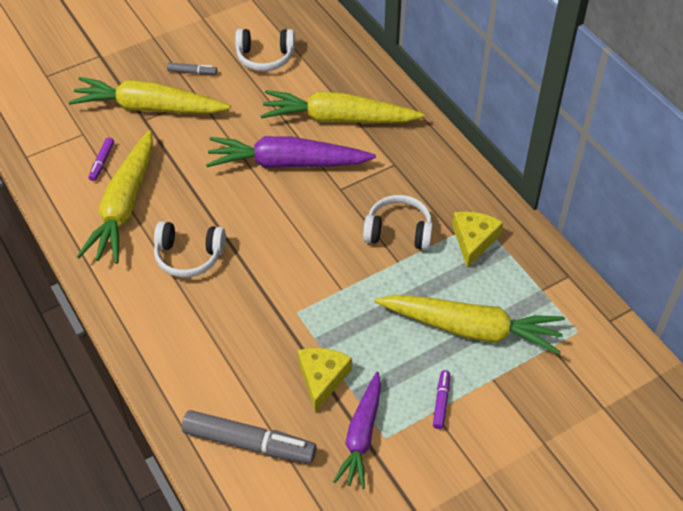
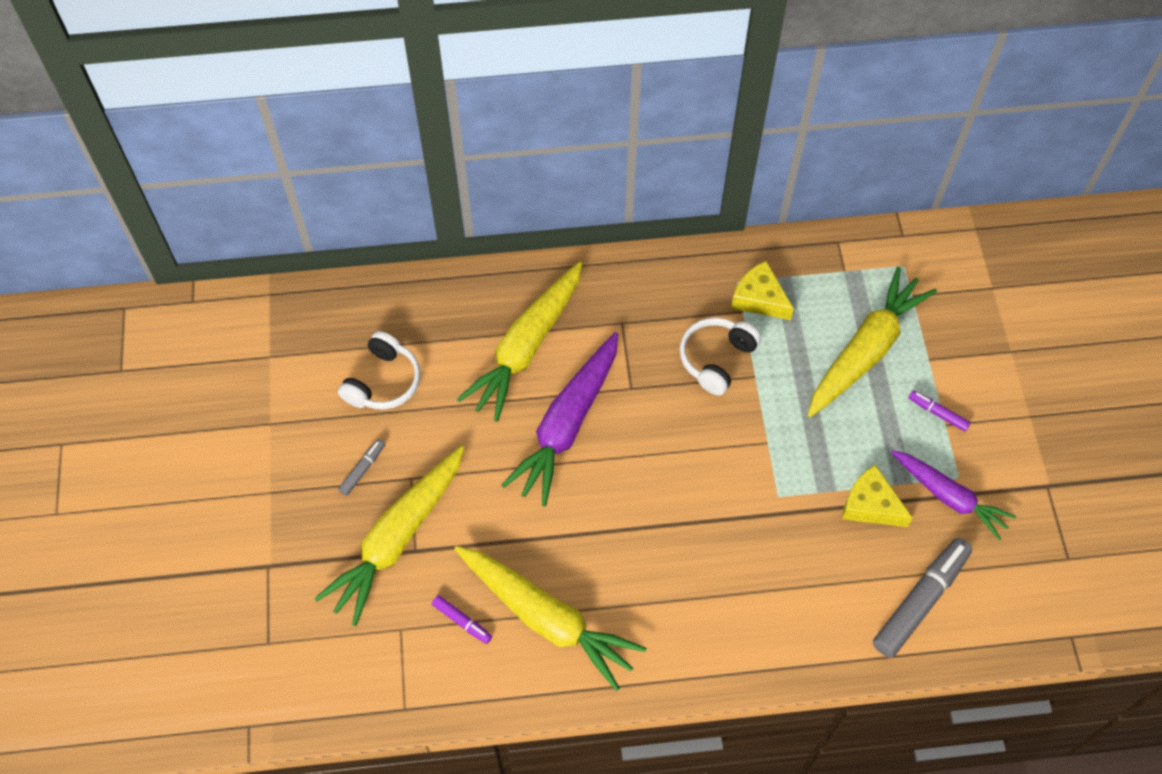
camera: 65 degrees left, 10 degrees up
white headphones [154,221,226,278] -> none

